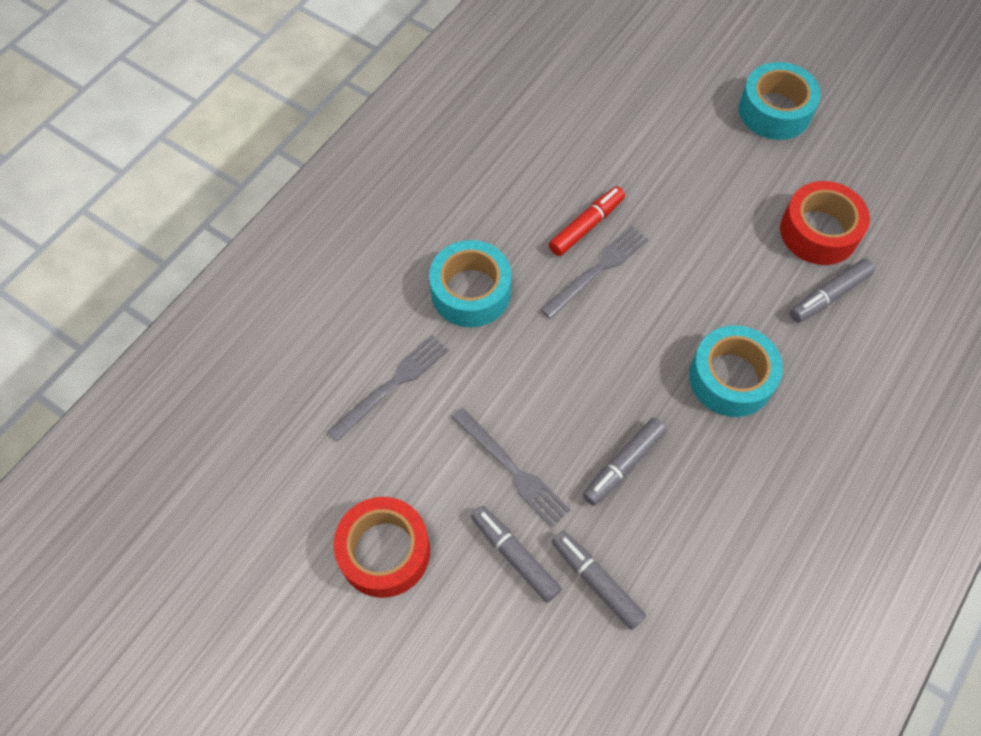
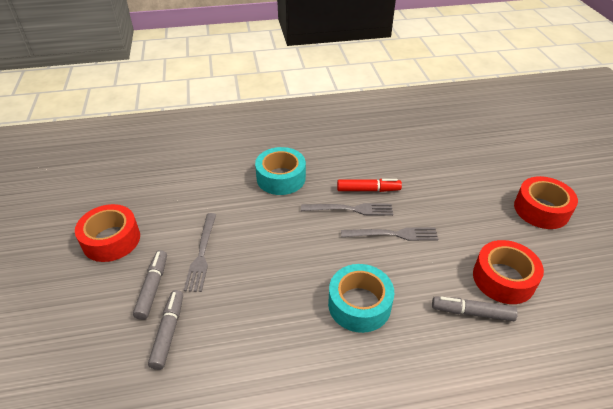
camera: 45 degrees right, 20 degrees down
grey fork [327,335,449,442] -> grey fork moved to [341,227,439,241]
grey marker [583,418,666,506] -> none
turquoise tape [739,62,821,140] -> red tape [514,176,578,229]

